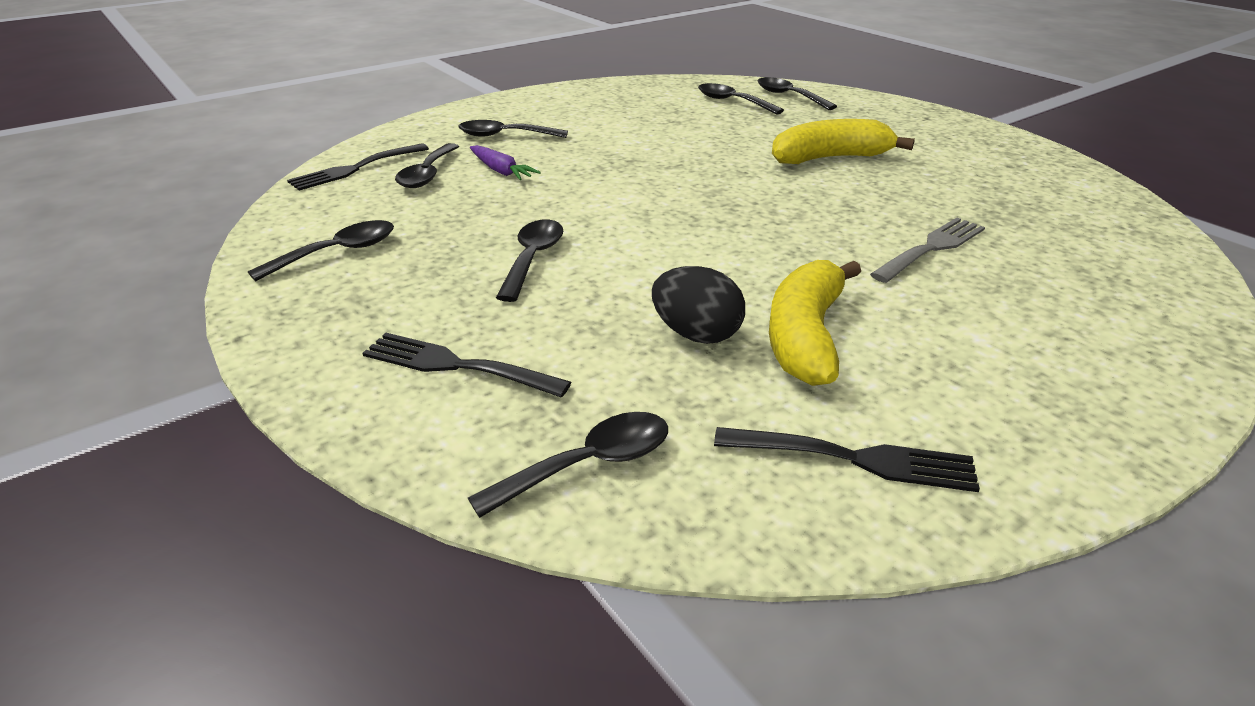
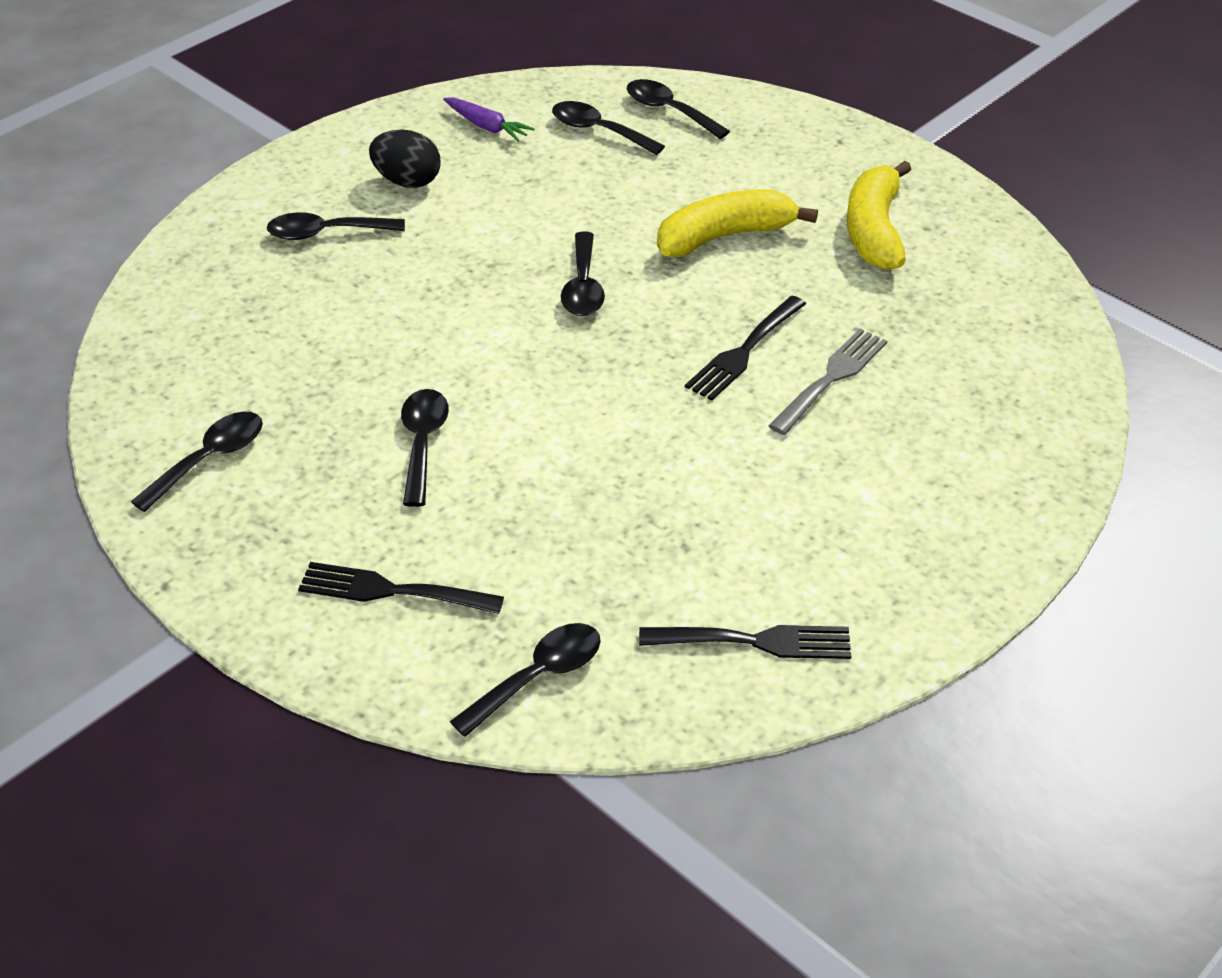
camera: 10 degrees left, 10 degrees up
black fork [287,143,429,191] -> black fork moved to [685,296,806,401]
black spoon [395,143,459,188] -> black spoon moved to [561,232,605,316]
purple carrot [470,145,541,180] -> purple carrot moved to [443,97,535,142]
black egg [652,266,745,344] -> black egg moved to [369,130,440,188]
yellow banana [769,260,861,386] -> yellow banana moved to [847,161,912,270]

